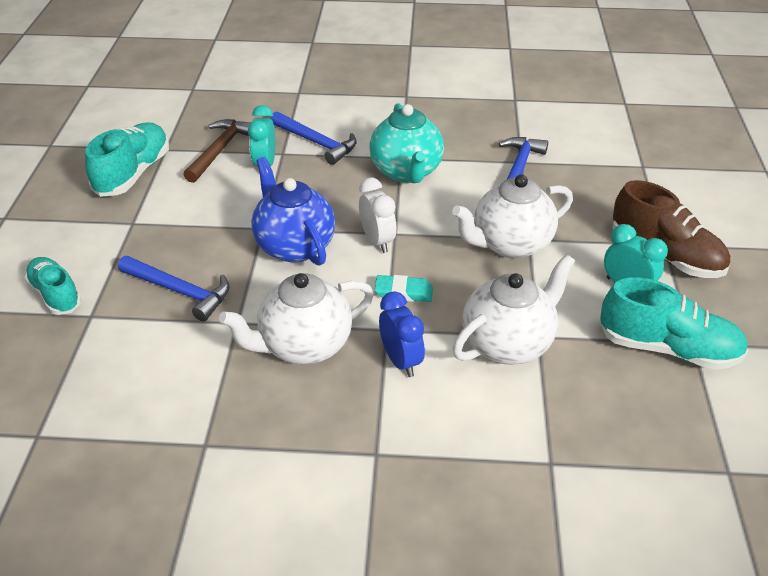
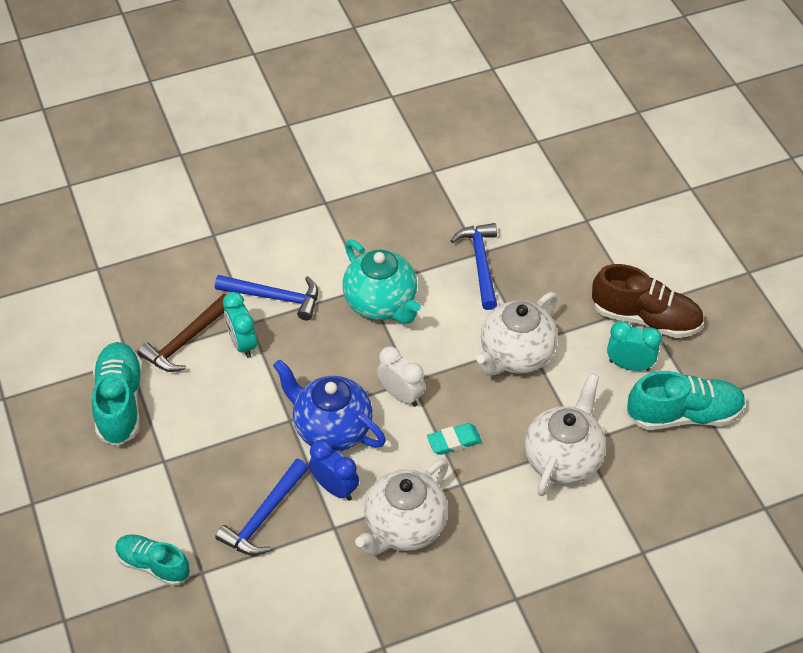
camera: 25 degrees left, 10 degrees up
blue hammer [118,256,230,322] -> blue hammer turned 120 degrees clockwise [215,459,309,556]
brown hammer [183,119,251,183] -> brown hammer turned 135 degrees counterclockwise [138,294,227,372]
blue clock [379,291,425,377] -> blue clock moved to [309,440,359,501]

